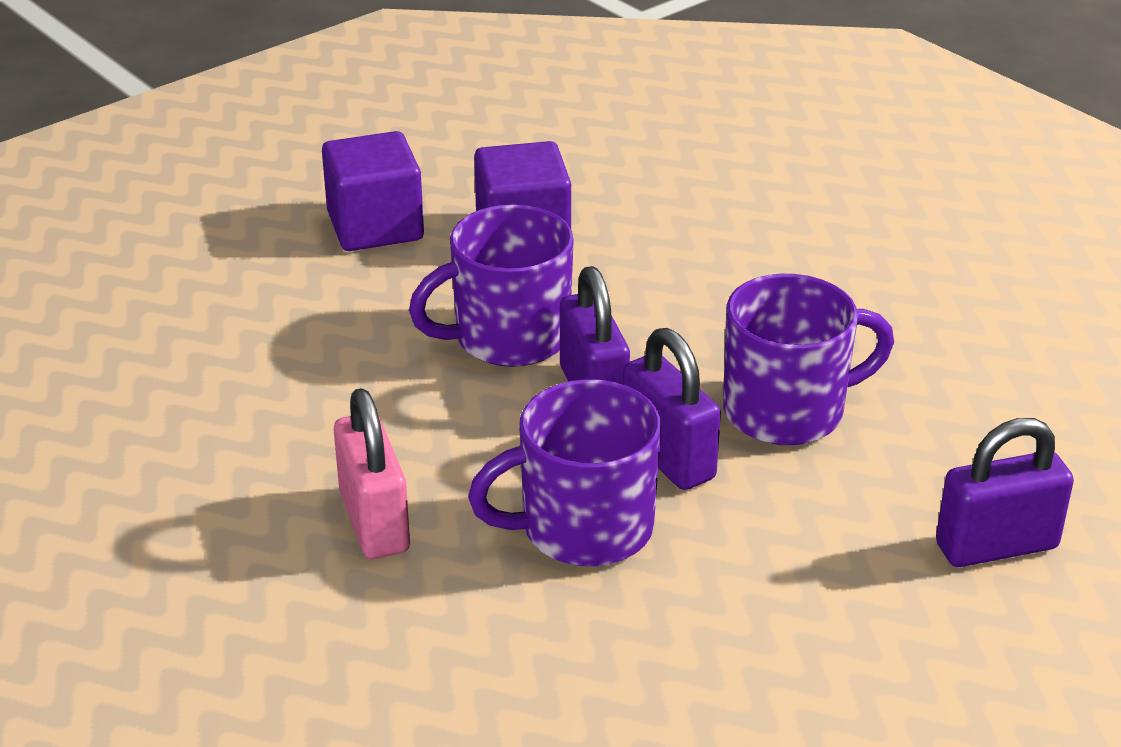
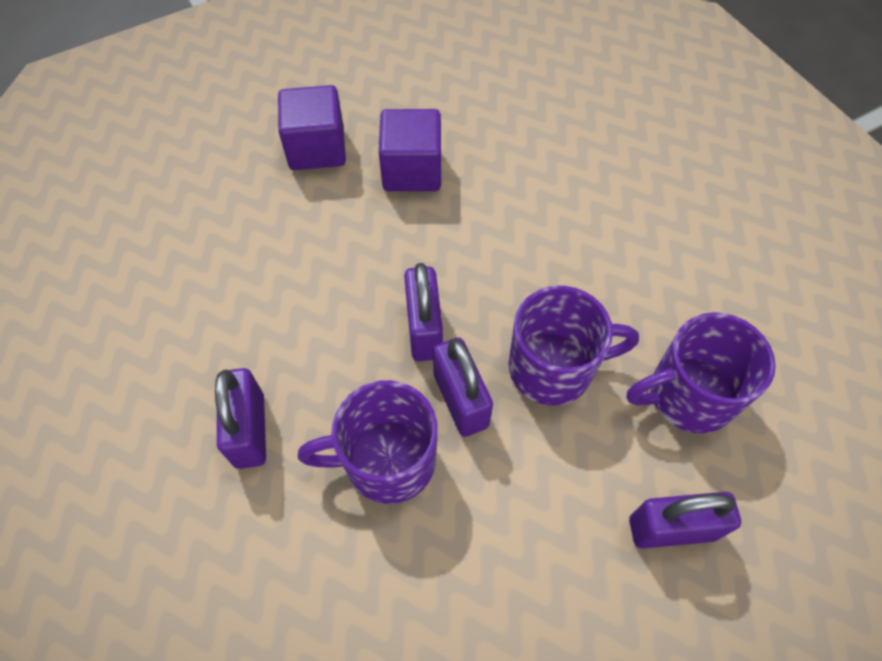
camera: 10 degrees right, 25 degrees up
pink padlock [334,388,410,559] -> purple padlock [215,368,266,469]
purple mug [409,205,574,367] -> purple mug moved to [627,312,776,434]

